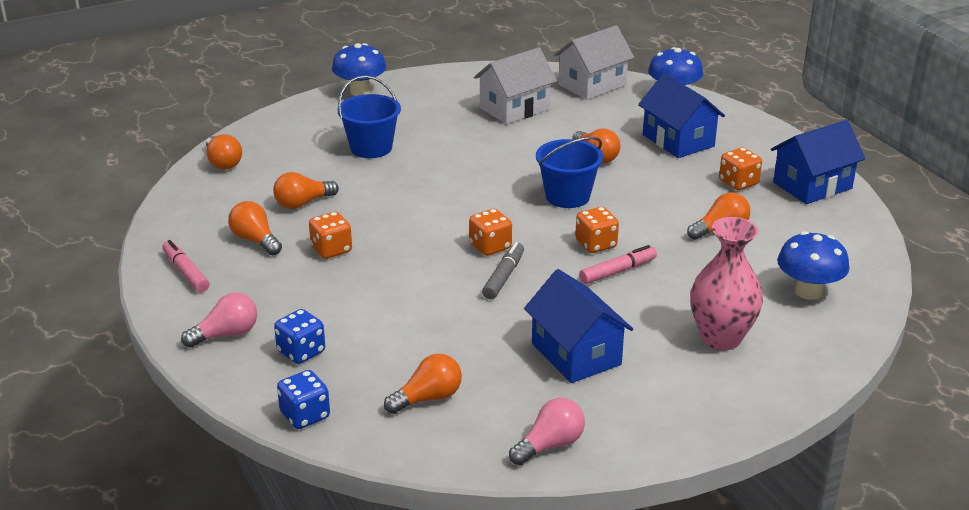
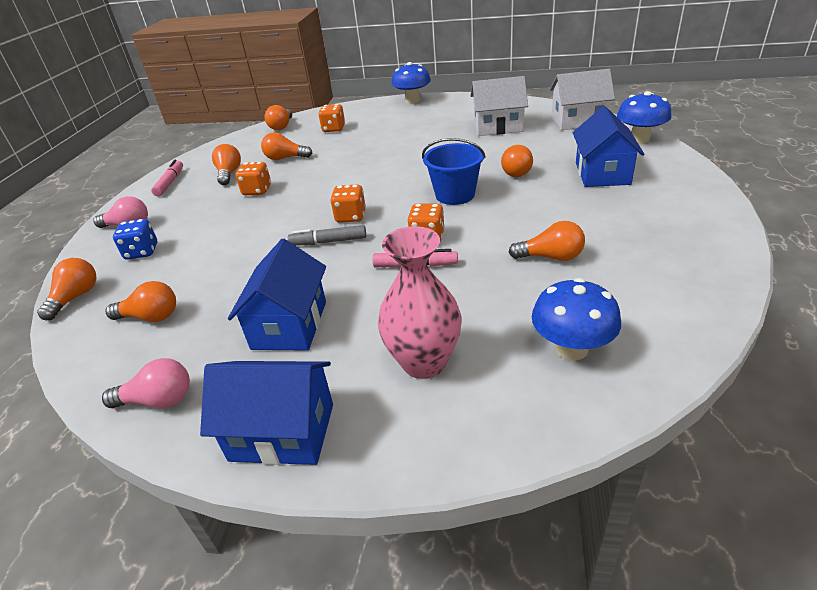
camera: 40 degrees right, 5 degrees up
blue dice [277,370,330,429] -> orange light bulb [37,258,96,320]
blue bucket [338,75,401,158] -> none
grey marker [482,242,524,299] -> grey marker turned 150 degrees counterclockwise [288,225,366,246]
orange dice [719,148,762,190] -> orange dice moved to [318,104,345,132]
blue house [771,120,865,204] -> blue house moved to [200,361,333,465]

